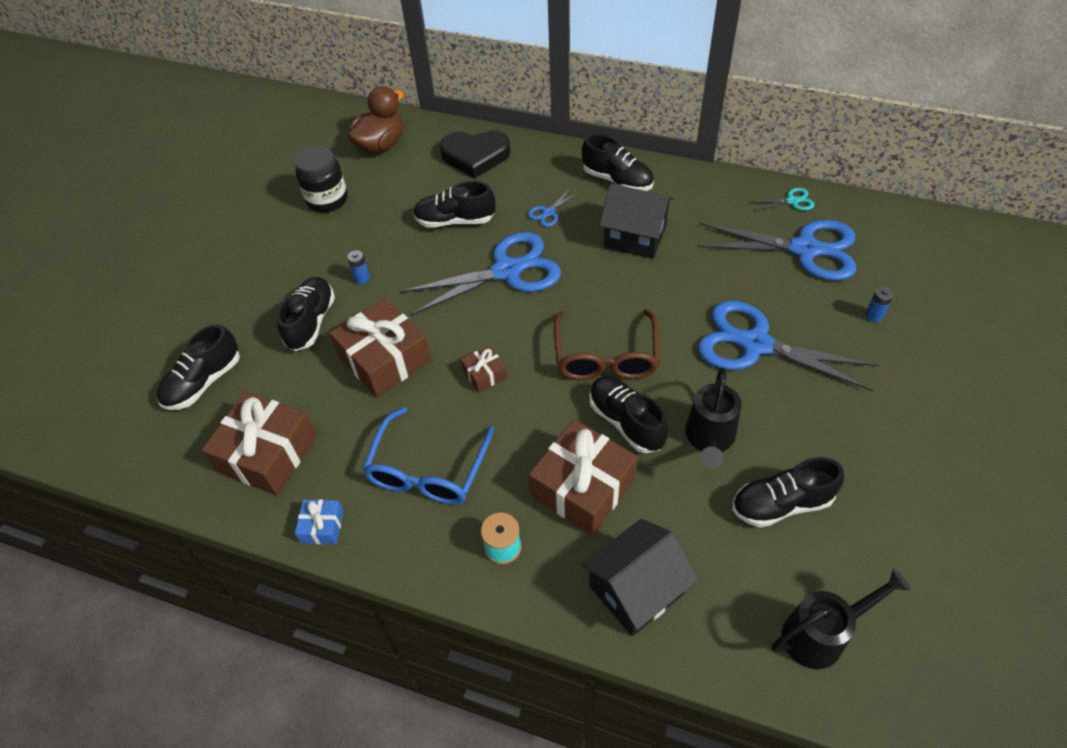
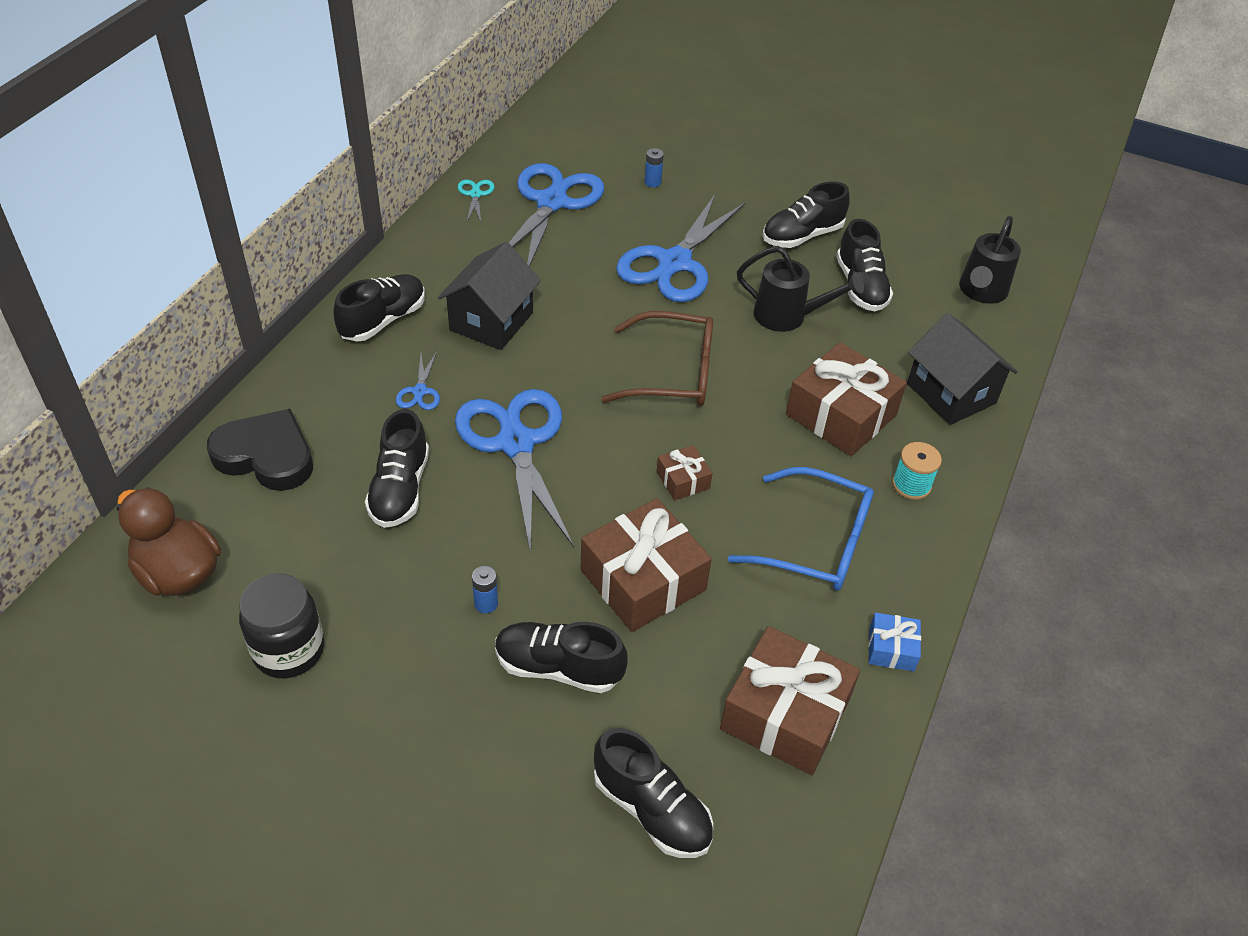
camera: 90 degrees left, 5 degrees down
black heart [440,130,510,179] -> black heart turned 75 degrees counterclockwise [207,409,313,491]
blue scissors [528,188,580,227] -> blue scissors turned 45 degrees clockwise [396,351,440,410]
black shoe [589,377,668,453] -> black shoe moved to [762,182,850,248]
black watering can [772,568,911,669] -> black watering can turned 135 degrees counterclockwise [959,216,1021,304]

